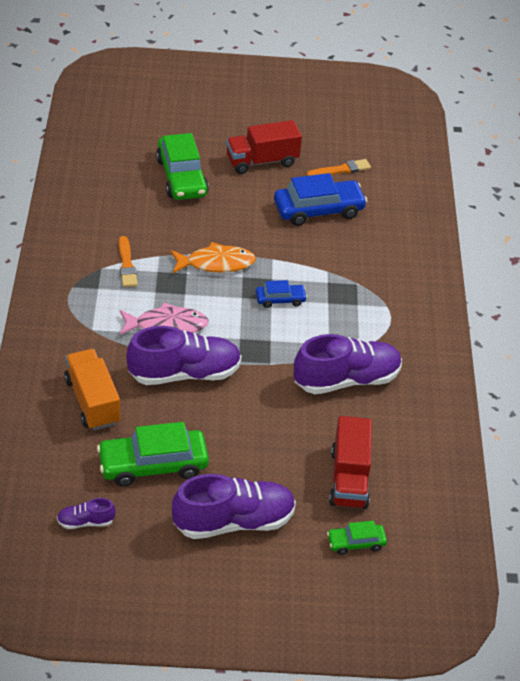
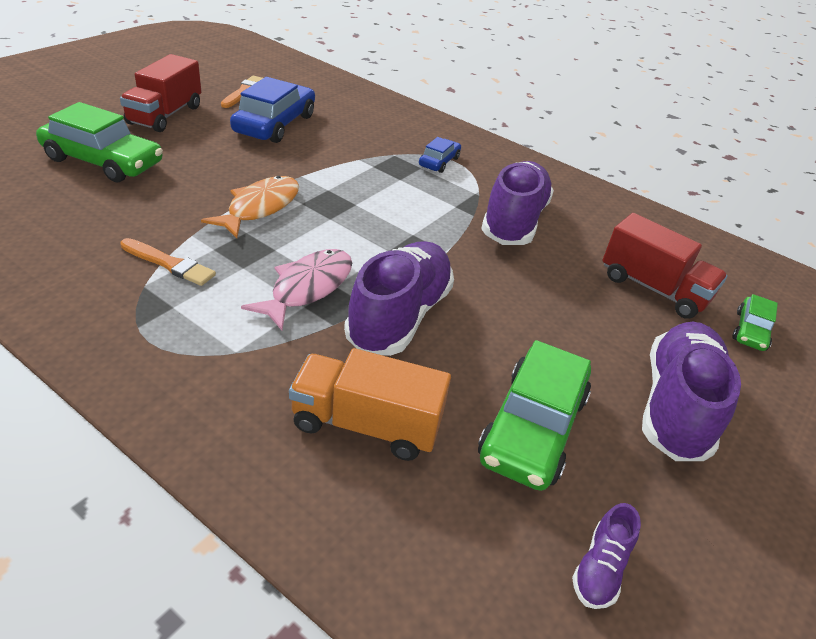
camera: 55 degrees left, 5 degrees down
blue car [256,280,307,308] -> blue car moved to [419,137,461,173]

